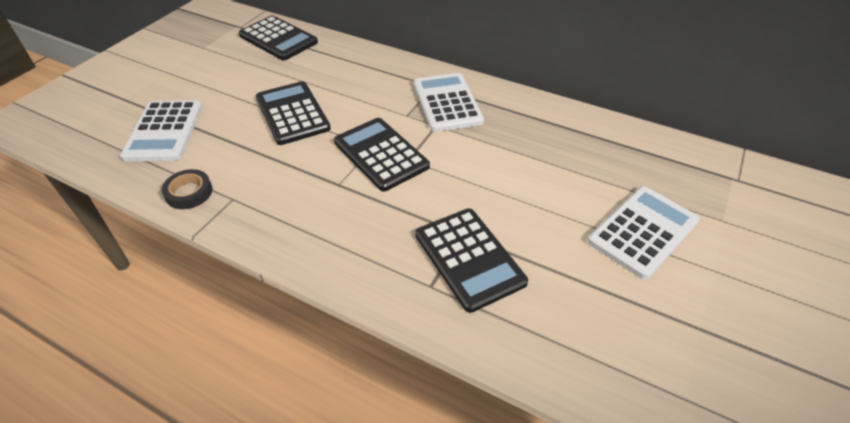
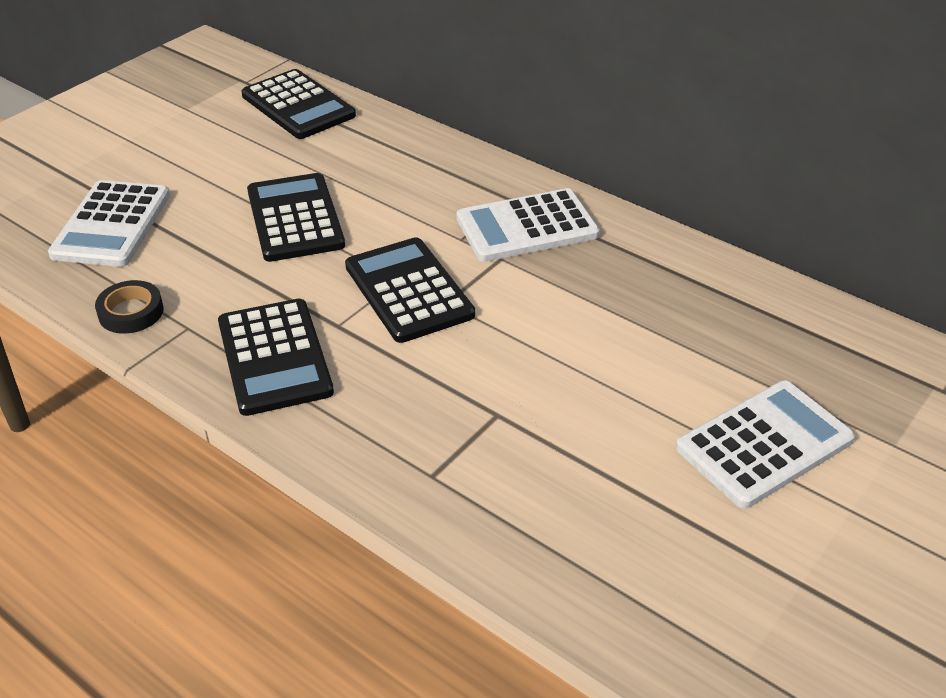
camera: 10 degrees right, 5 degrees down
white calculator [414,73,484,132] -> white calculator turned 105 degrees counterclockwise [456,188,600,262]
black calculator [415,208,528,313] -> black calculator moved to [218,299,334,416]

